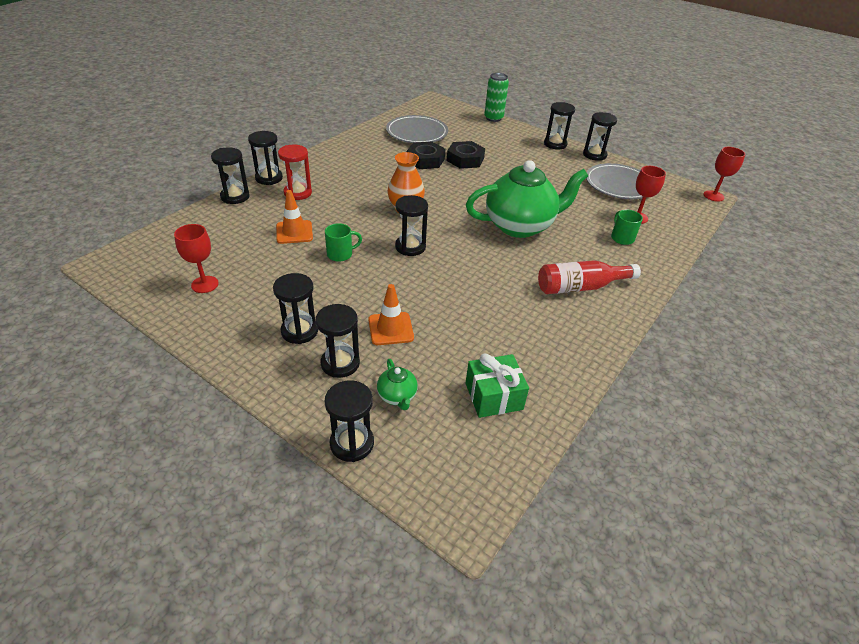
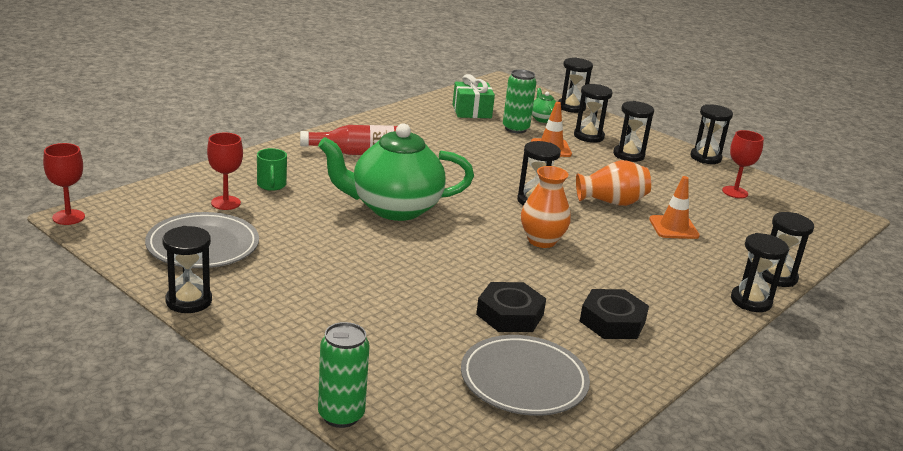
camera: 175 degrees left, 15 degrees down
red hourglass [278,145,312,200] -> none
green mug [325,223,362,262] -> orange vase [576,160,651,206]
black nut [447,141,485,169] -> black nut moved to [580,289,649,339]
black hourglass [544,102,575,150] -> black hourglass moved to [690,104,733,164]
none -> green can [503,69,536,133]

